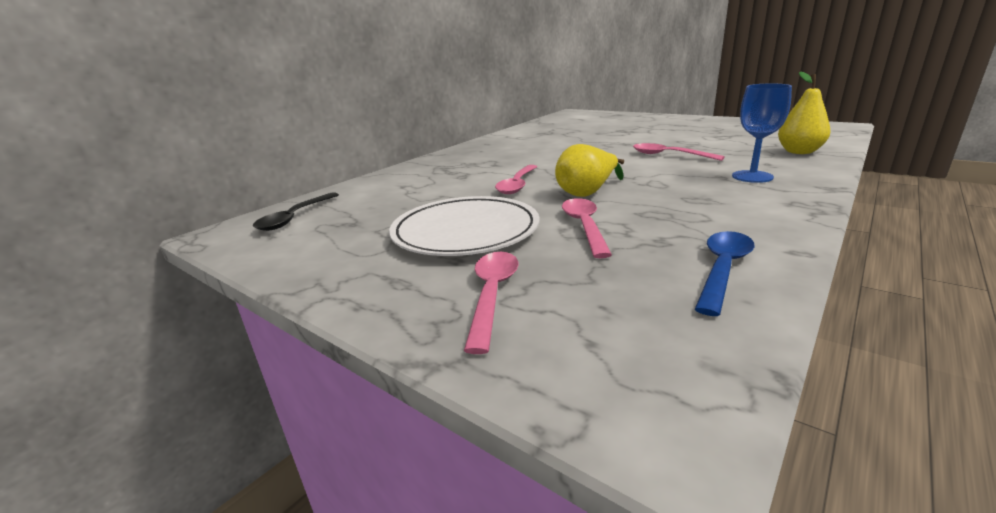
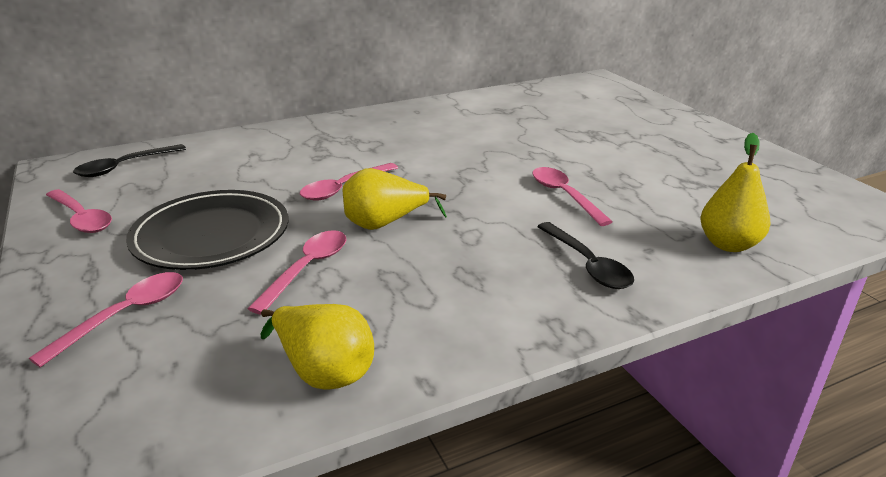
camera: 25 degrees right, 5 degrees up
white plate [389,196,539,256] -> black plate [126,190,289,270]
blue spoon [695,231,755,316] -> yellow pear [261,304,374,390]
blue goblet [732,84,792,183] -> black spoon [537,222,634,289]
none -> pink spoon [46,189,112,233]

